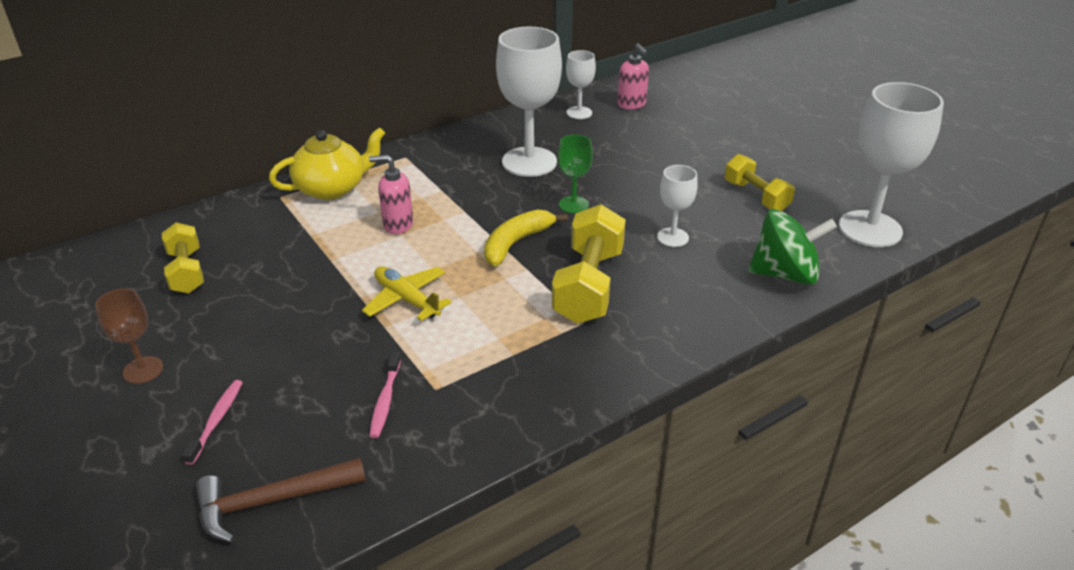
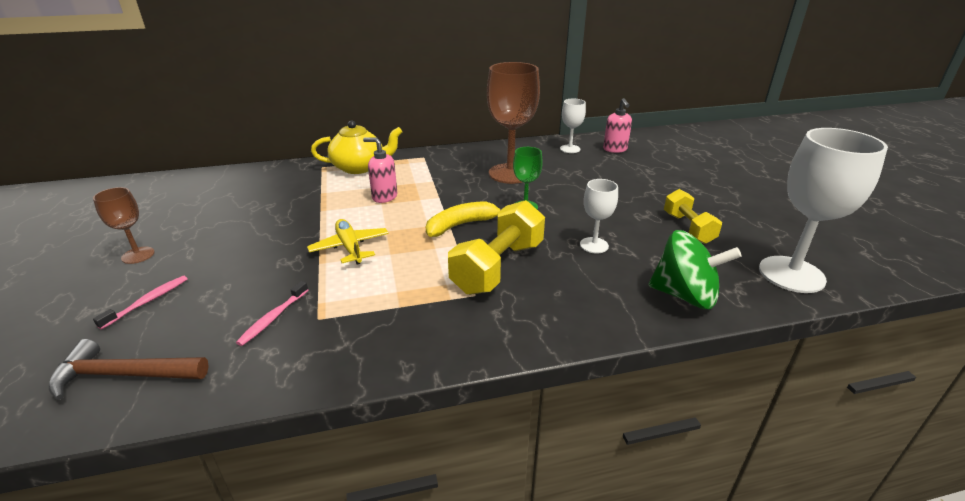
camera: 20 degrees right, 5 degrees down
yellow dumbbell [162,222,204,293] -> none
white goblet [496,27,562,177] -> brown goblet [487,62,540,184]

